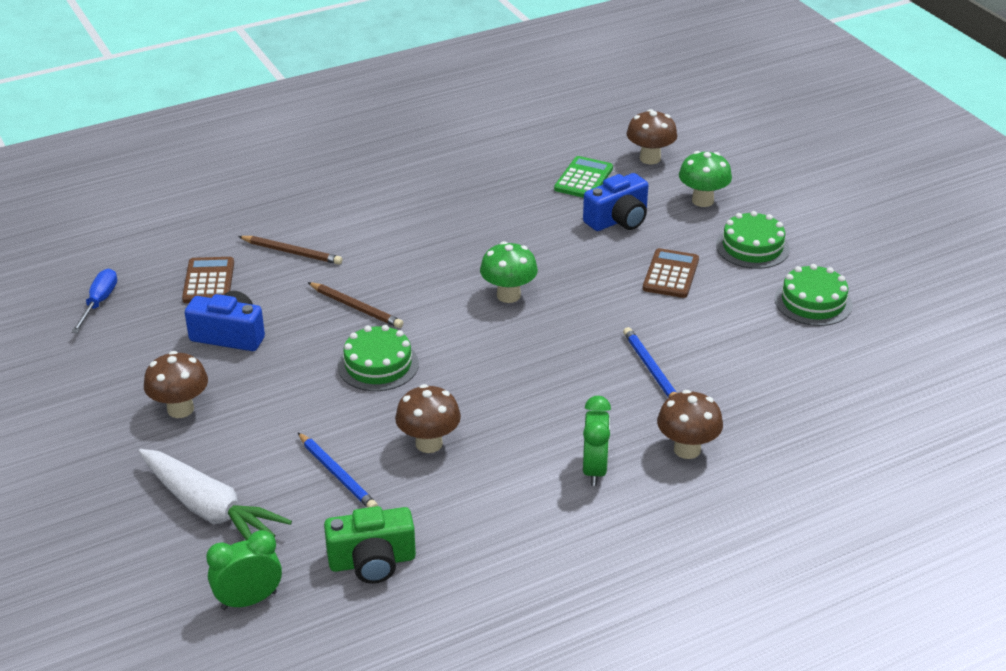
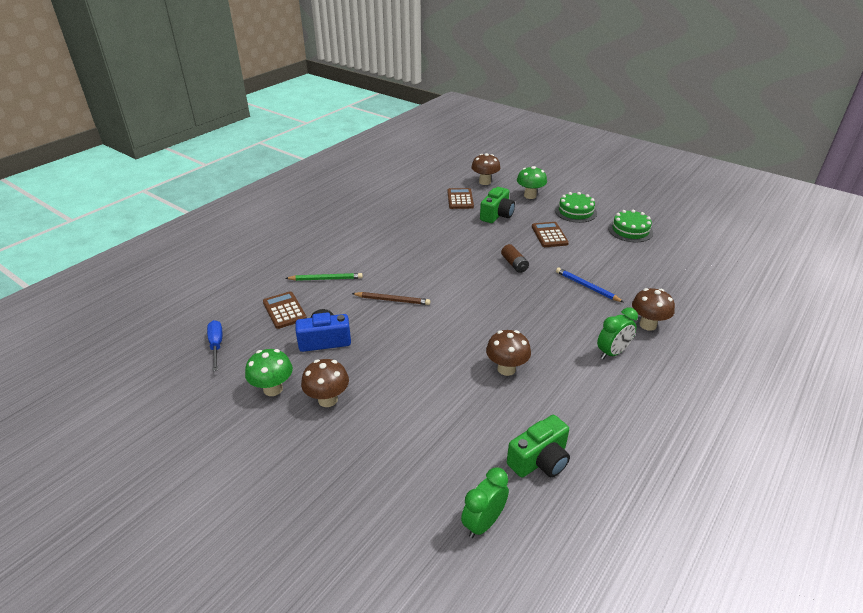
camera: 25 degrees left, 0 degrees up
white carrot [139,449,292,540] -> none
brown pencil [238,236,342,265] -> green pencil [285,273,363,281]
blue pencil [298,433,378,508] -> none
green cake [338,325,419,391] -> none
green mushroom [480,241,538,303] -> green mushroom moved to [245,349,293,396]
green calculator [554,156,613,198] -> brown calculator [448,188,474,209]
blue camera [583,173,648,231] -> green camera [480,187,515,223]
green clock [583,396,611,486] -> green clock turned 75 degrees clockwise [597,307,638,359]
none -> brown battery [501,244,529,273]

